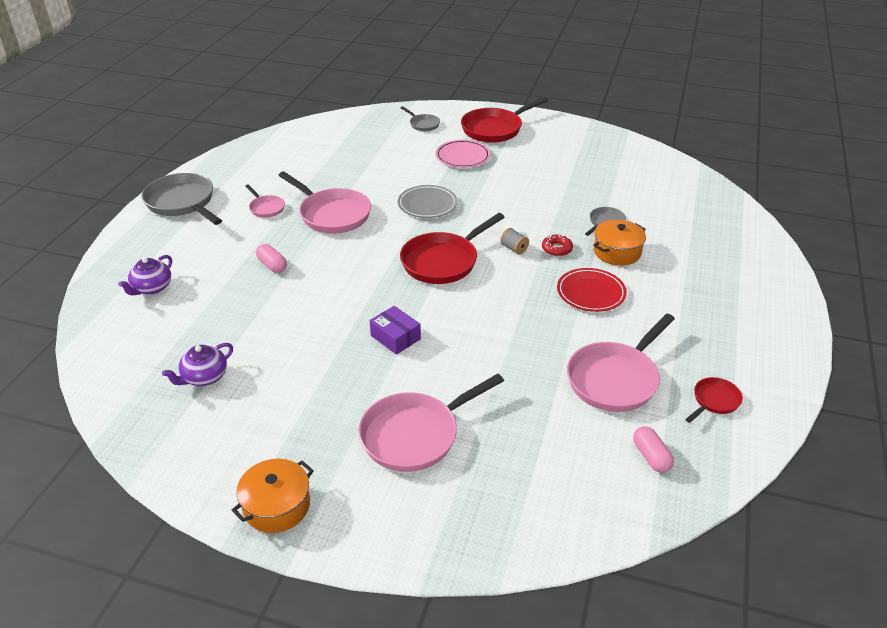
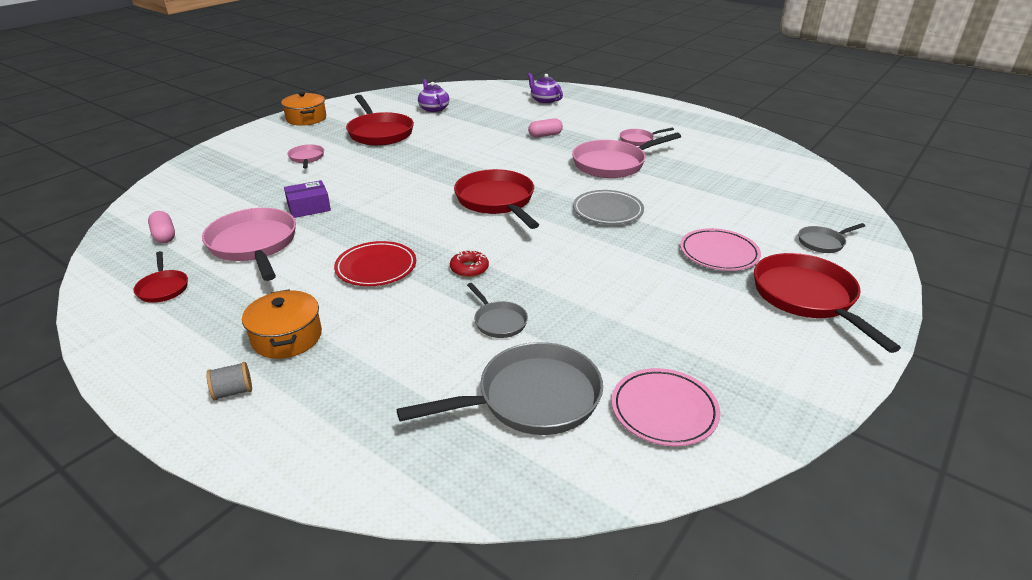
camera: 110 degrees right, 5 degrees down
grey pan [142,173,222,225] -> grey pan moved to [397,342,603,435]
pink pan [358,374,504,472] -> pink pan [287,144,324,168], size x0.50
purple box [370,306,421,355] -> purple box moved to [284,180,331,218]
grey spool [500,228,529,255] -> grey spool moved to [206,362,252,400]
orange pot [593,220,646,266] -> orange pot moved to [242,289,322,359]
pink capsule [633,426,674,473] -> pink capsule turned 60 degrees clockwise [148,211,175,243]
none -> red pan [346,95,414,146]
none -> pink plate [612,368,720,446]

